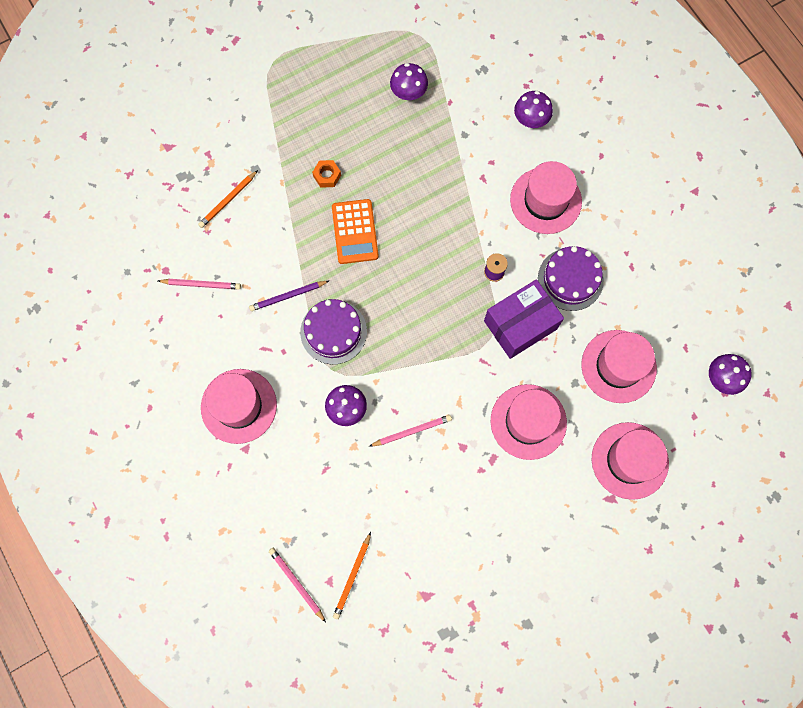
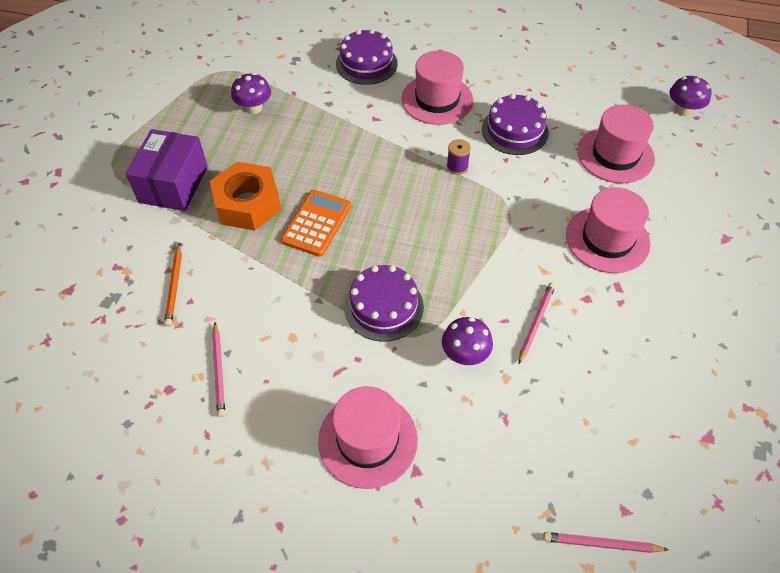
camera: 45 degrees left, 20 degrees down
pink pencil [158,279,241,290] -> pink pencil turned 120 degrees clockwise [212,322,225,417]
purple pencil [249,281,329,311] -> none
orange nut [312,160,341,188] -> orange nut [210,162,281,231], size x2.22
orange calculator [332,199,379,264] -> orange calculator turned 105 degrees counterclockwise [281,190,351,257]
orange pencil [333,532,371,619] -> none
purple box [484,279,564,359] -> purple box moved to [126,129,208,211]
purple mushroom [514,91,553,128] -> purple cake [336,29,398,85]
pink hat [592,422,669,500] -> none

